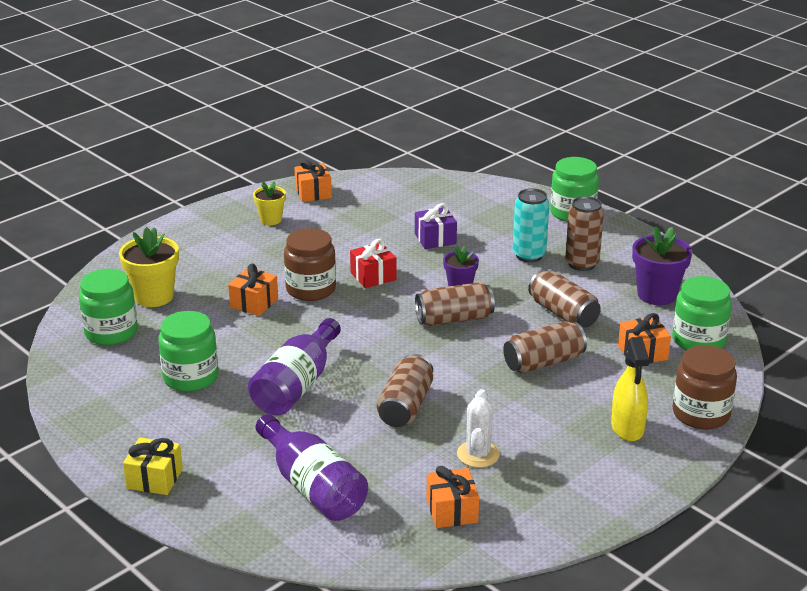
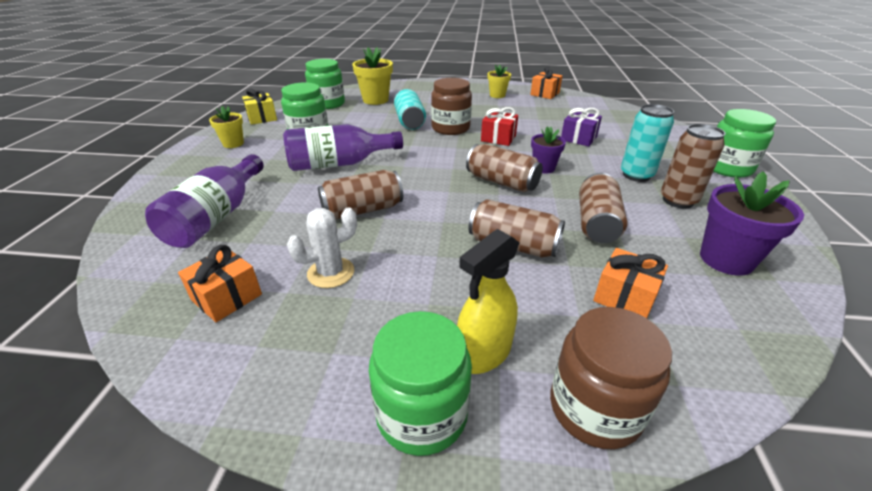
camera: 50 degrees right, 5 degrees up
yellow gift [123,437,183,495] -> yellow gift moved to [242,88,277,125]
orange gift [228,263,278,316] -> turquoise can [394,89,426,130]
green jar [672,276,732,350] -> green jar moved to [369,311,472,456]
none -> yellow flower pot [209,106,244,148]

